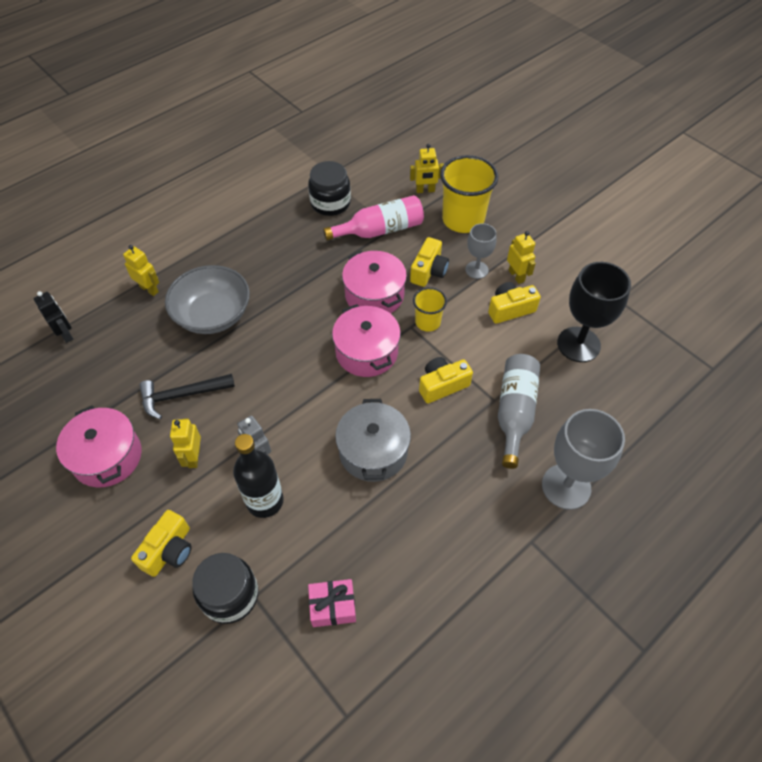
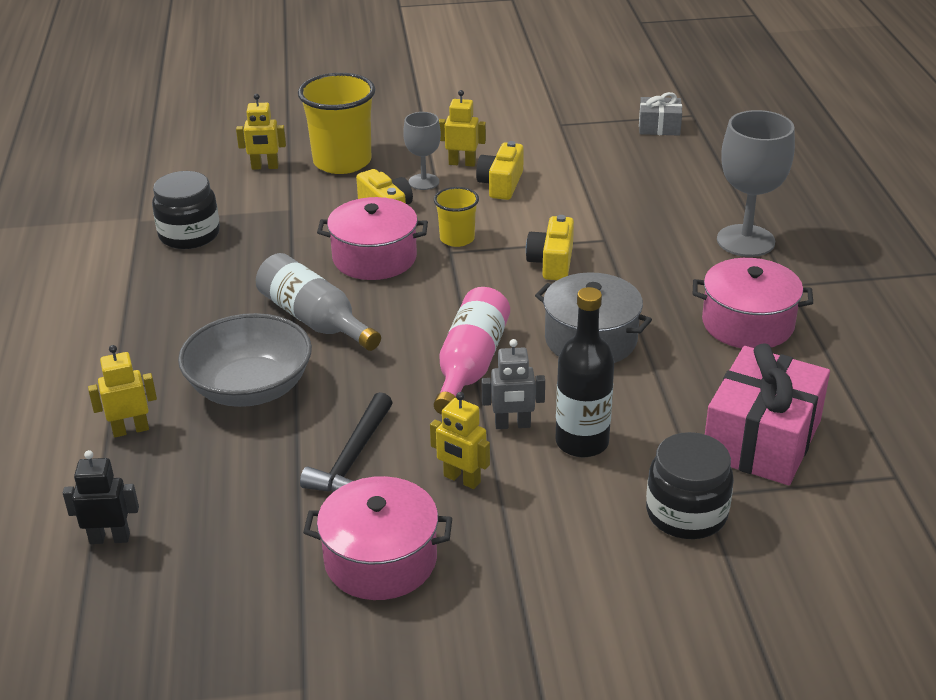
camera: 55 degrees left, 20 degrees down
yellow camera [131,510,192,577] -> none
pink gift [308,579,356,627] -> pink gift [705,343,830,485], size x1.93
pink bottle [323,195,424,240] -> pink bottle moved to [434,287,510,415]
pink pot [332,304,401,377] -> pink pot moved to [693,258,813,348]
yellow robot [410,144,444,193] -> yellow robot turned 60 degrees clockwise [236,94,286,170]
grey bottle [498,354,540,469] -> grey bottle moved to [256,253,381,351]
black goblet [557,262,631,362] -> none
none -> grey gift [639,92,682,136]

